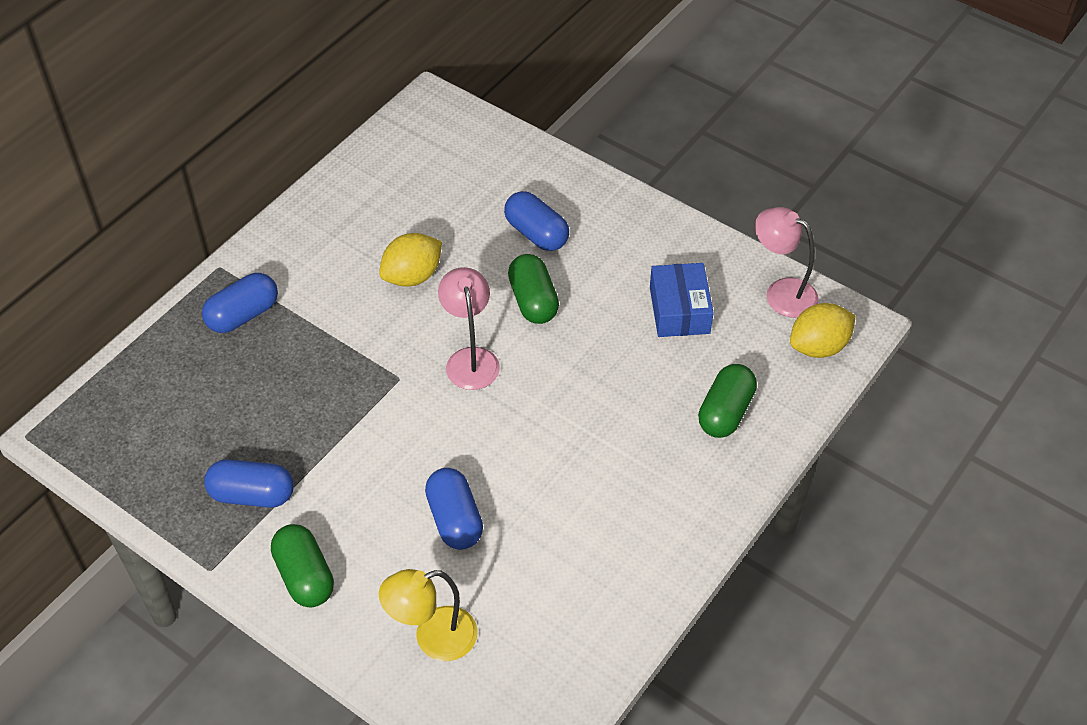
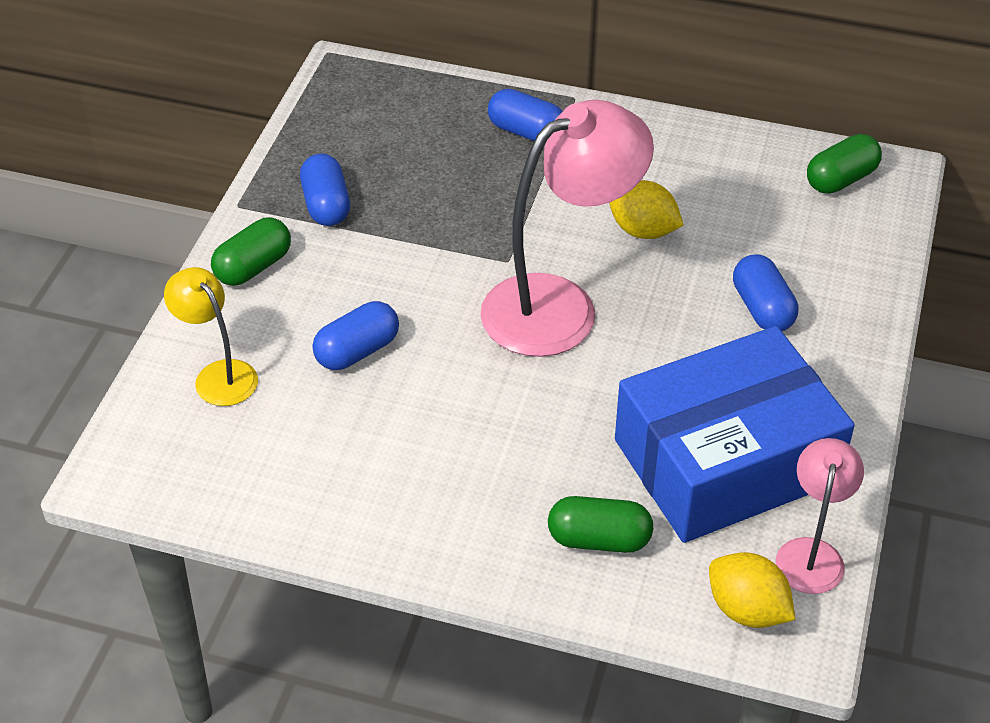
camera: 70 degrees right, 5 degrees down
pink lamp [438,267,500,390] -> pink lamp [480,100,654,357], size x1.90
blue capsule [504,191,569,251] -> blue capsule turned 45 degrees counterclockwise [733,254,798,331]
green capsule [508,254,559,324] -> green capsule moved to [807,134,882,194]
blue box [650,263,714,337] -> blue box [615,326,855,543], size x2.19

